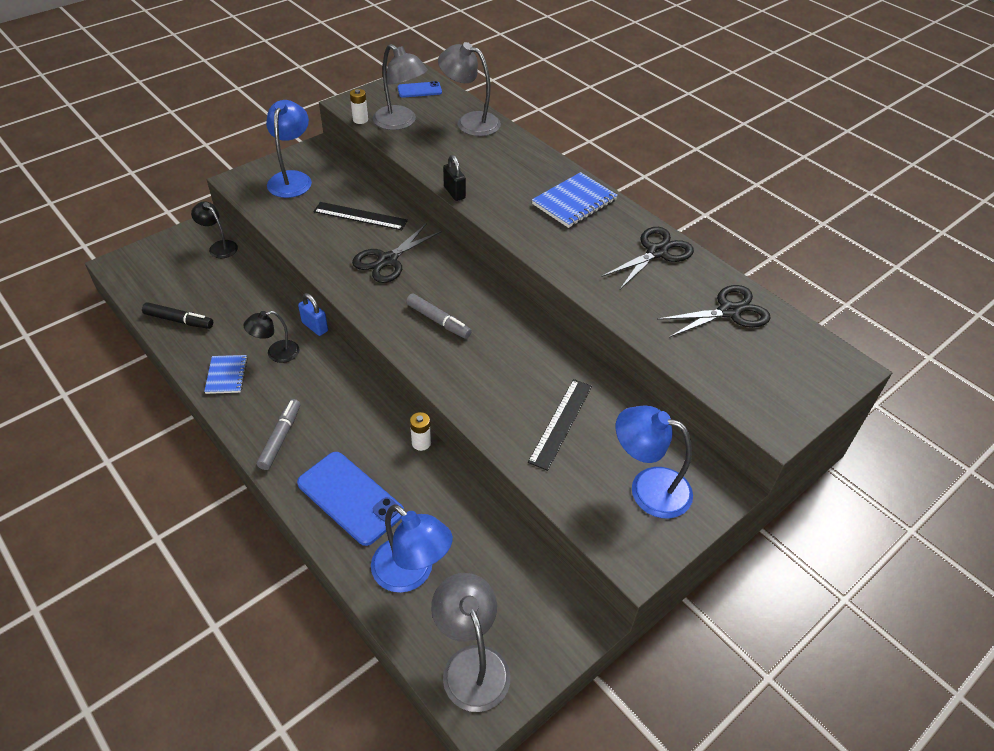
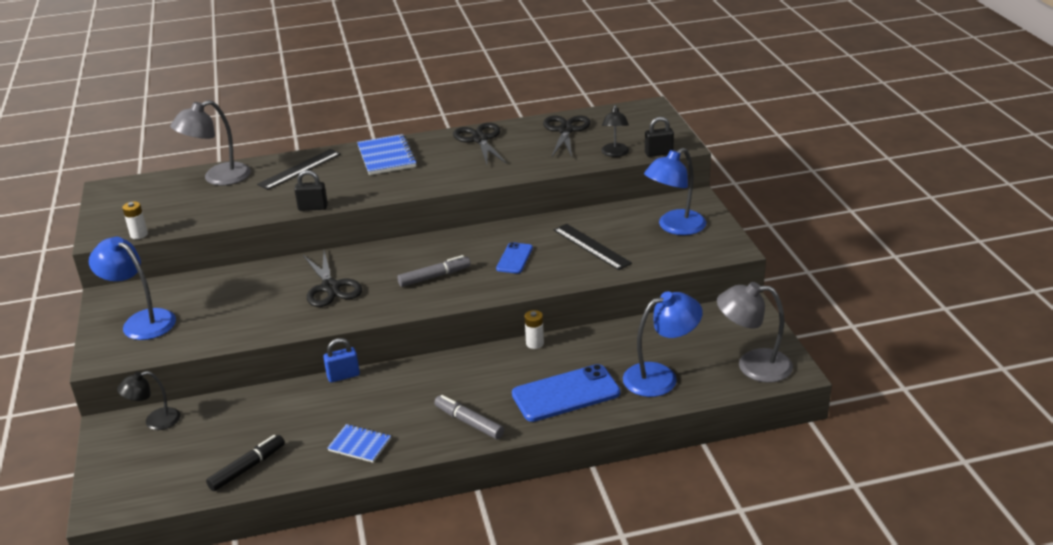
camera: 60 degrees left, 15 degrees down
black lamp [243,311,300,363] -> black lamp moved to [601,105,629,157]
black ruler [313,202,408,230] -> black ruler moved to [257,149,341,190]
grey lamp [373,44,428,130] -> none
blue phone [398,81,442,98] -> blue phone moved to [496,242,533,273]
none -> black padlock [645,117,674,157]

